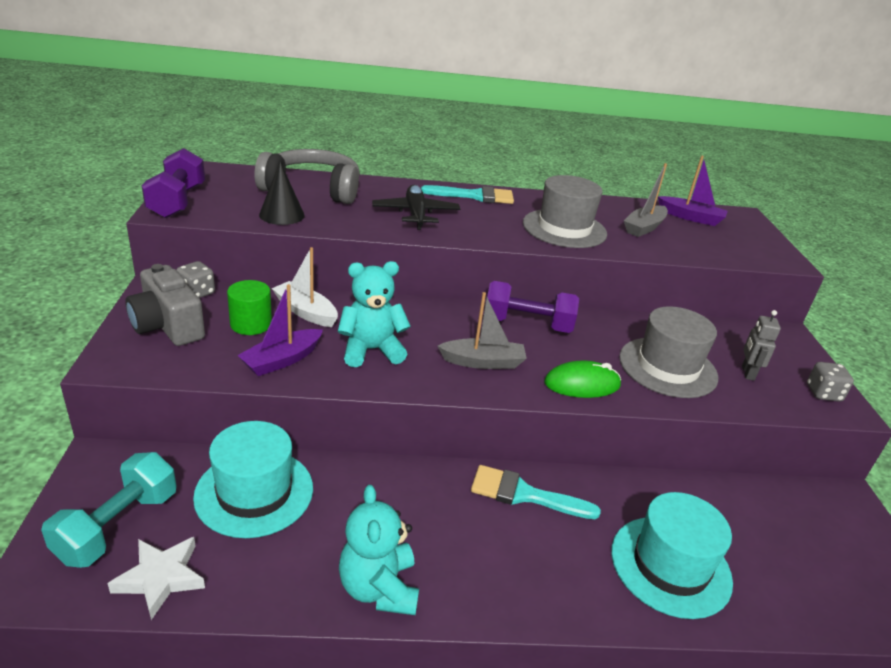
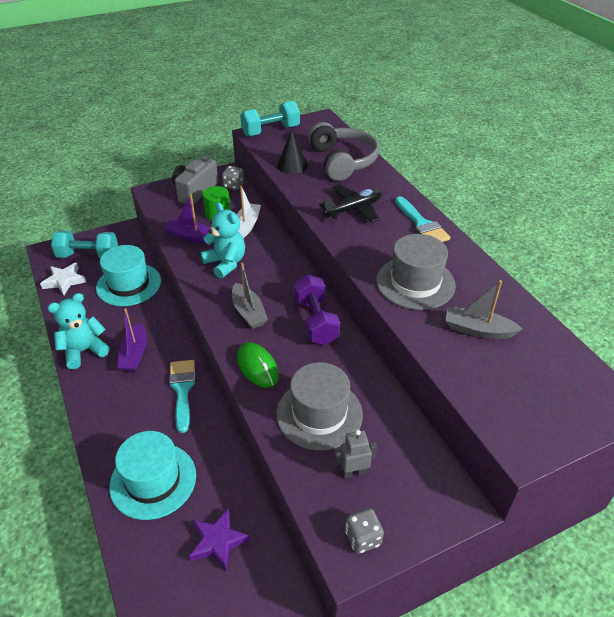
camera: 70 degrees right, 10 degrees up
purple dumbbell [142,148,205,218] -> turquoise dumbbell [240,101,300,137]
purple boat [658,156,728,226] -> purple boat moved to [117,308,147,372]
none -> purple star [189,508,250,572]

